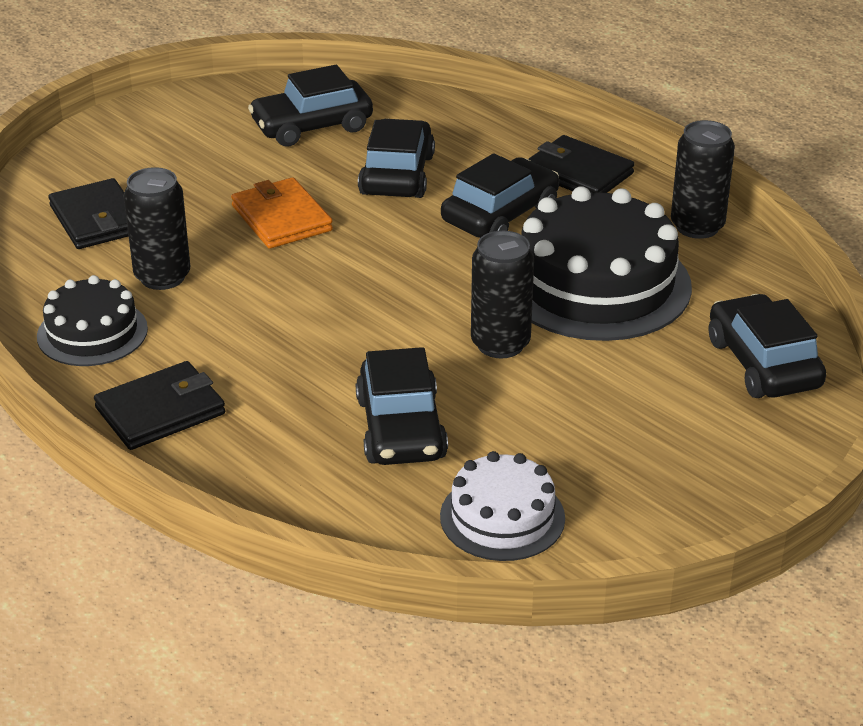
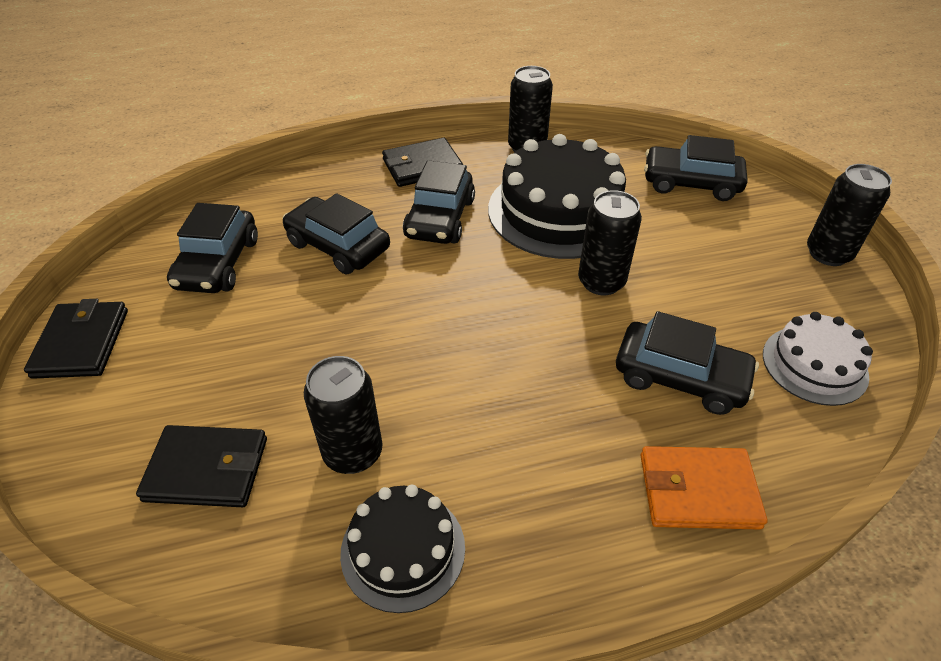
camera: 60 degrees left, 10 degrees up
black wallet [94,361,225,450] -> black wallet moved to [24,299,128,379]
orange wallet [231,177,333,249] -> orange wallet moved to [640,446,768,530]
black car [441,153,559,238] -> black car turned 150 degrees counterclockwise [403,160,475,244]
none -> black can [807,164,892,266]

